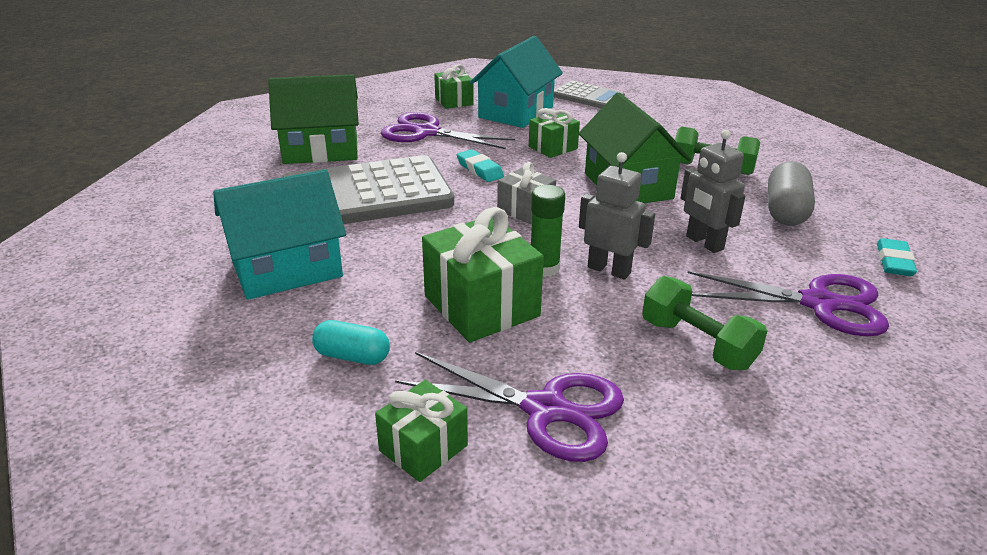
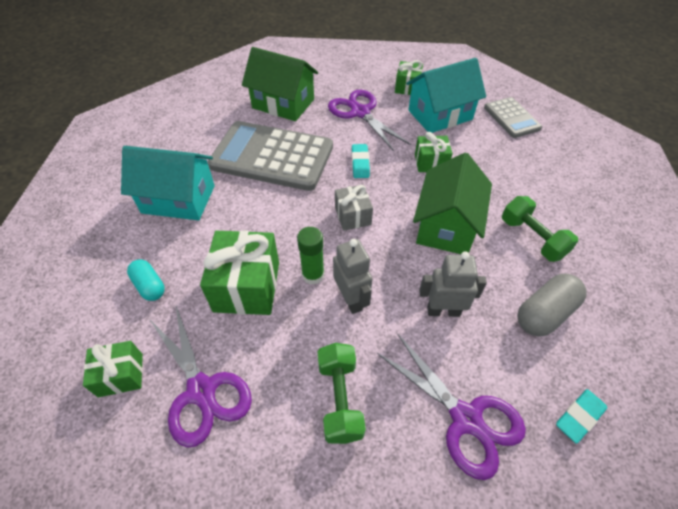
camera: 35 degrees right, 20 degrees up
grey robot [681,130,745,253] -> grey robot turned 90 degrees clockwise [419,251,487,317]

